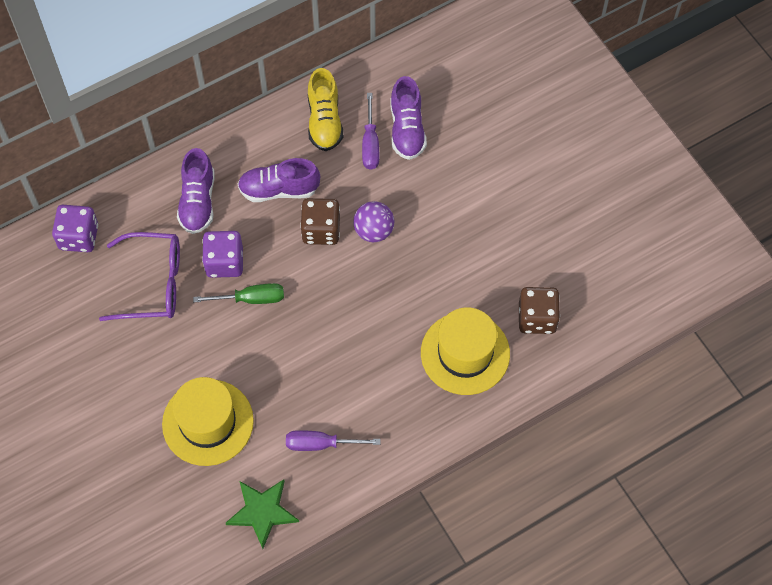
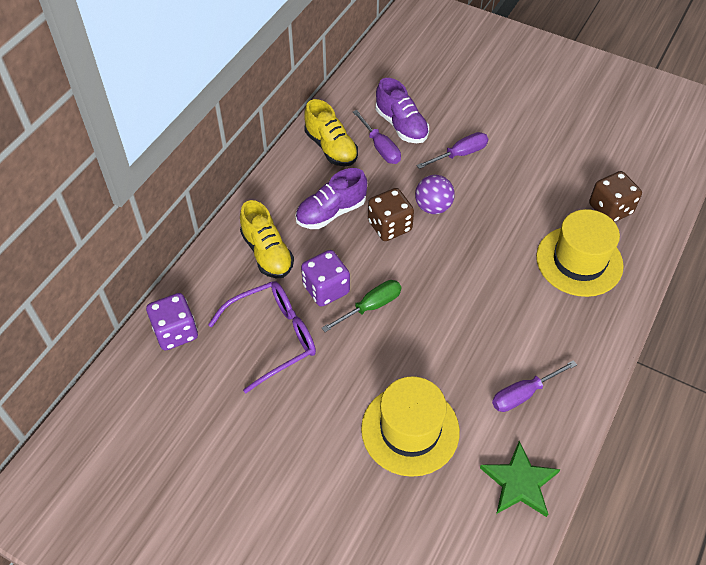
camera: 30 degrees left, 10 degrees down
purple shoe [177,148,214,234] -> yellow shoe [240,200,294,278]
none -> purple screwdriver [416,132,488,169]

